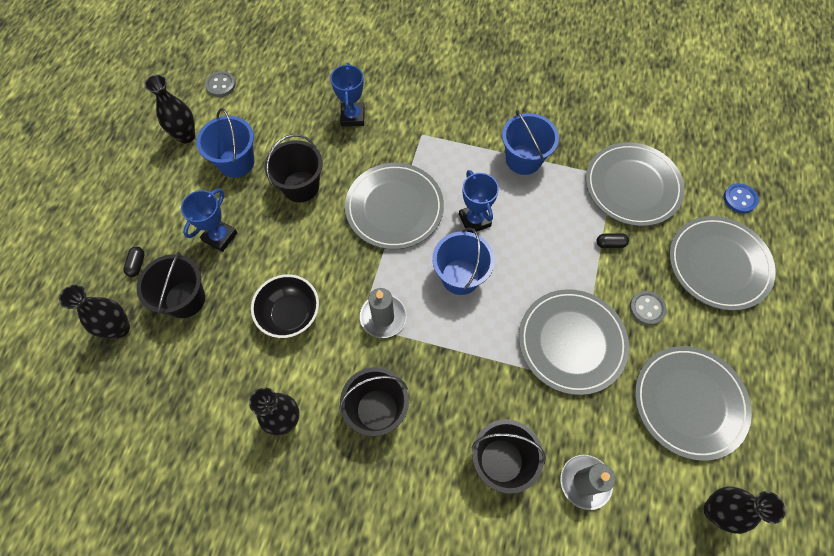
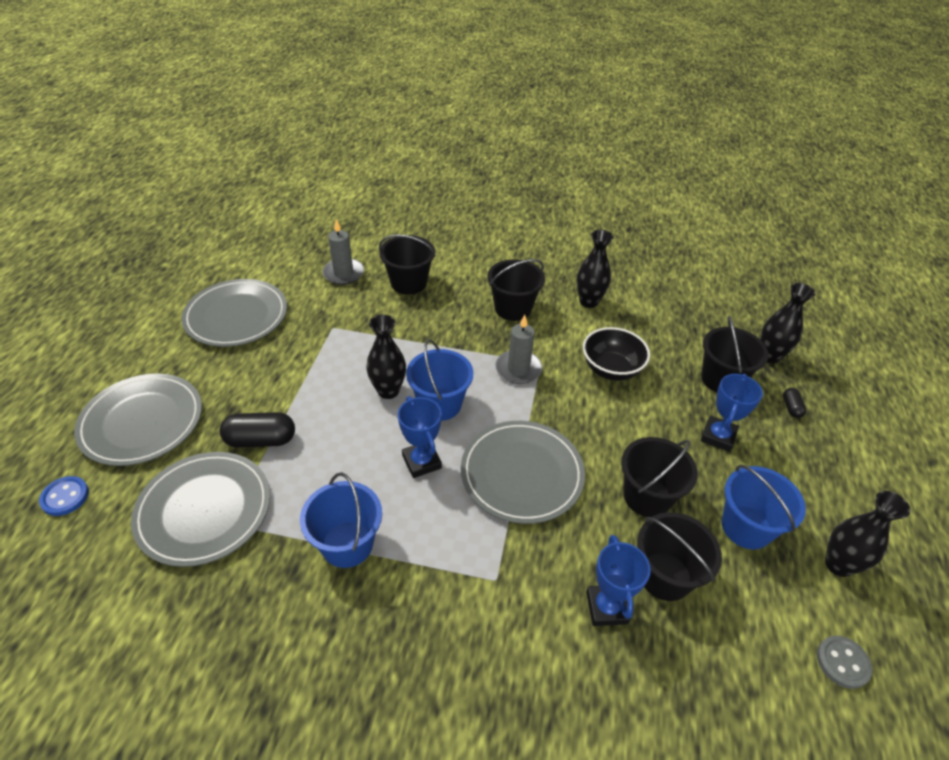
camera: 175 degrees right, 20 degrees down
grey plate [519,289,629,395] -> none
black capsule [597,233,629,248] -> black capsule [220,412,295,448], size x1.92
grey button [629,291,667,325] -> none
black vase [704,487,785,534] -> black vase moved to [366,315,406,399]
none -> black bucket [637,512,722,601]

